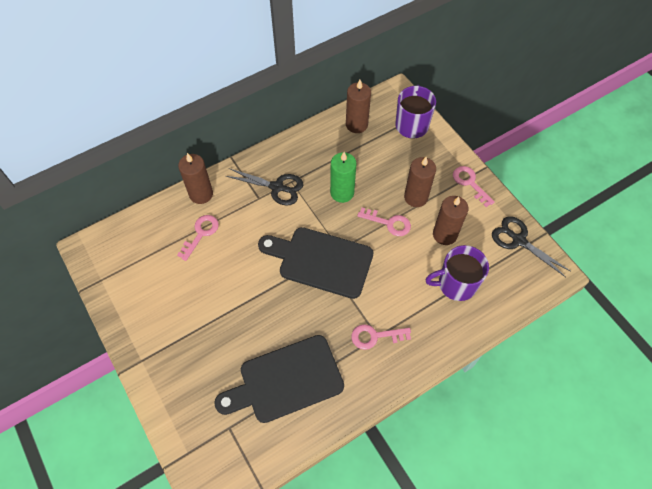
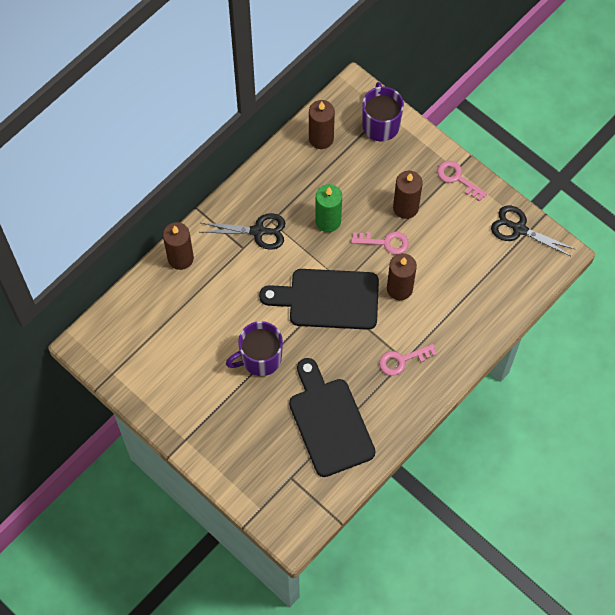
camera: 15 degrees left, 5 degrees up
pink key [177,215,219,261] -> none
black cutting board [214,335,344,423] -> black cutting board turned 105 degrees clockwise [289,358,376,477]
purple mug [425,245,489,301] -> purple mug moved to [226,321,283,376]
brown candle [433,196,468,245] -> brown candle moved to [387,253,417,300]

